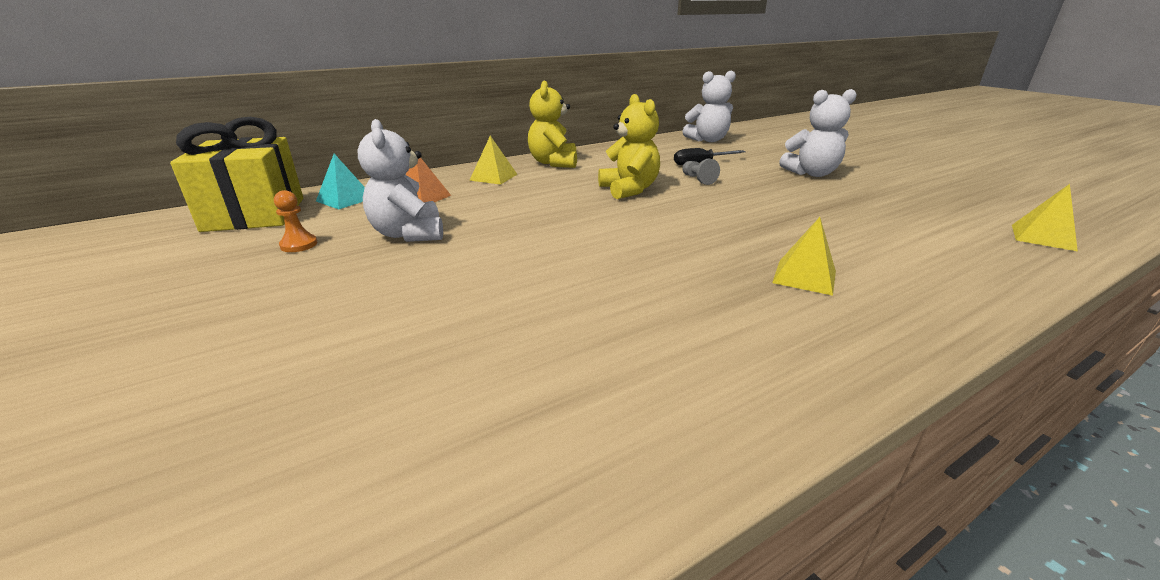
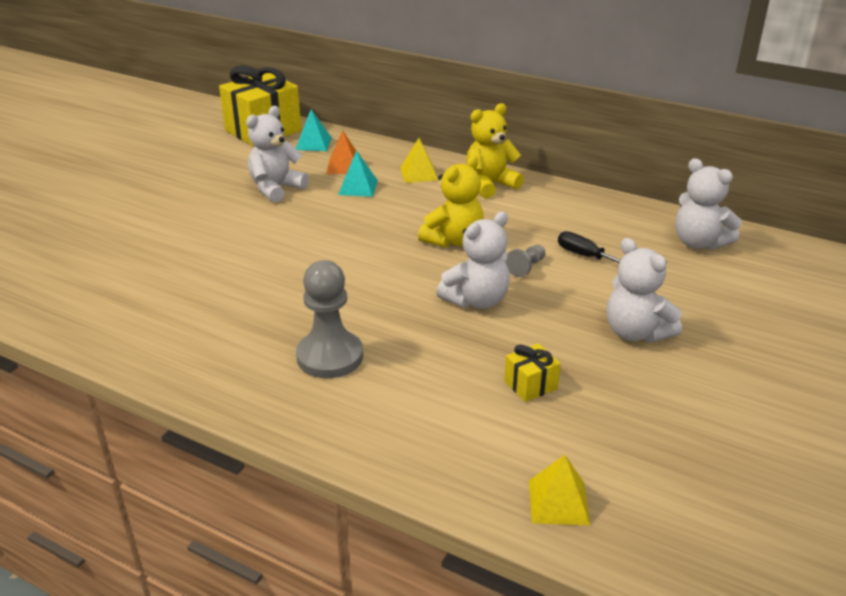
camera: 60 degrees right, 5 degrees up
orange pawn [274,190,317,252] -> none
yellow pyramid [772,217,836,296] -> grey pawn [296,260,363,378]
none -> turquoise pyramid [338,150,378,197]
none -> white teddy bear [436,212,510,309]
none -> yellow gift [504,343,561,402]

